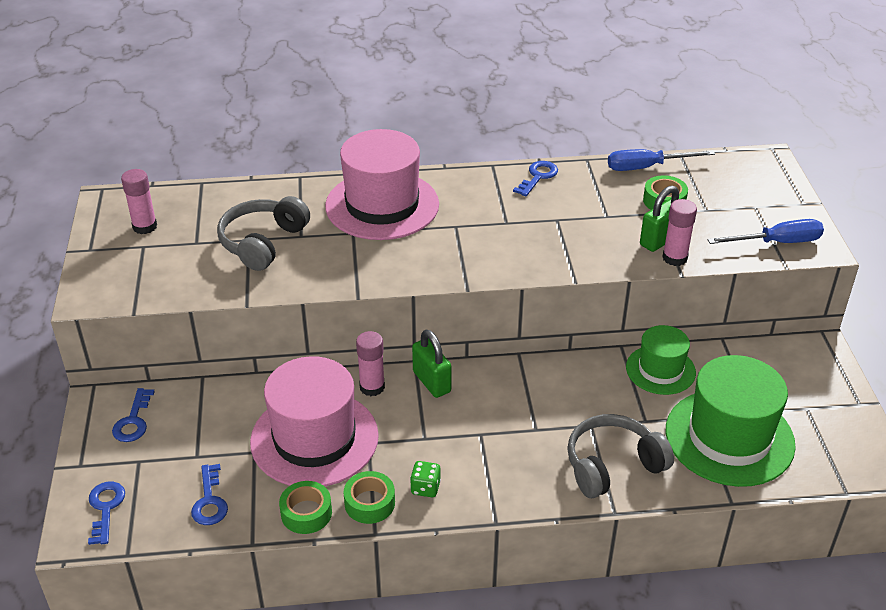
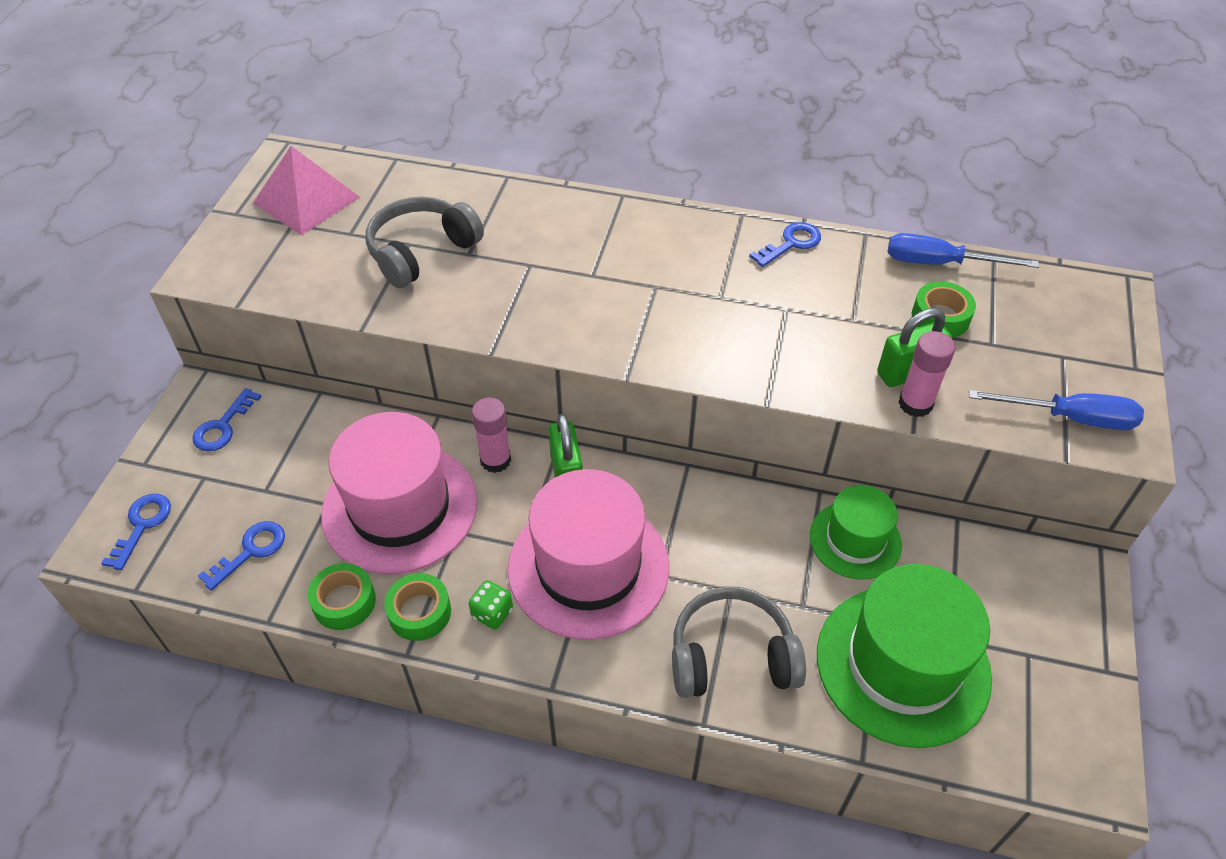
camera: 20 degrees right, 10 degrees up
pink glue stick [121,169,157,234] -> pink pyramid [253,146,360,235]
blue key [191,464,228,525] -> blue key turned 150 degrees counterclockwise [198,521,285,591]
pink hat [325,129,439,240] -> pink hat moved to [508,469,669,640]

